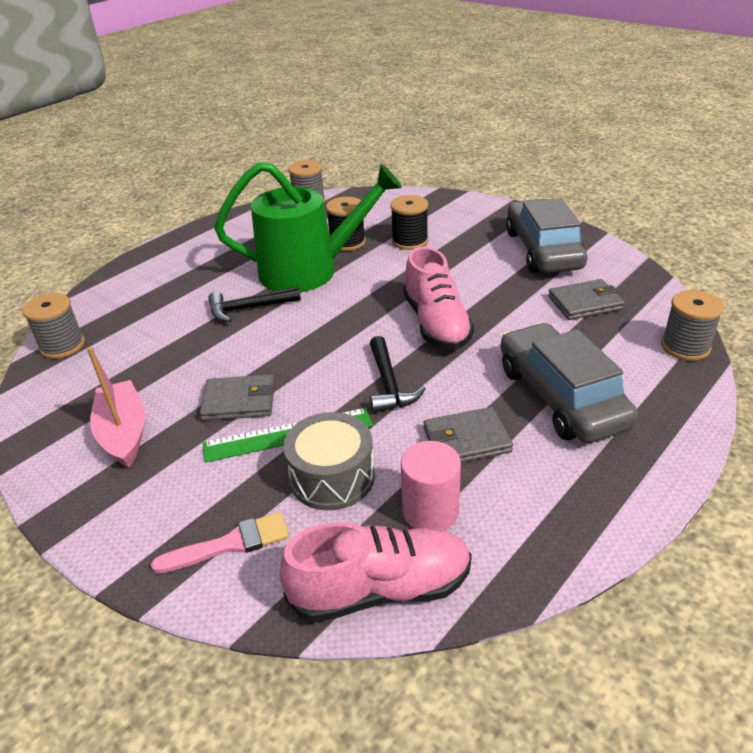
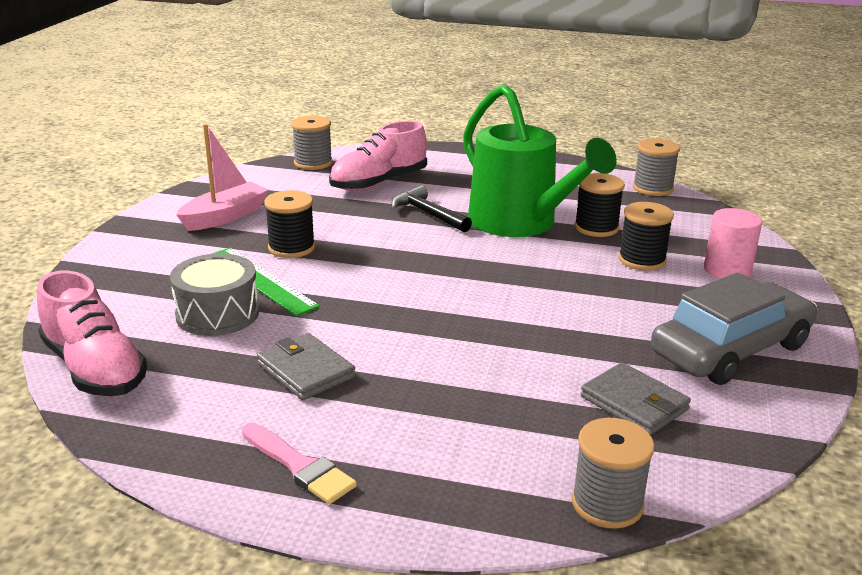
camera: 60 degrees right, 10 degrees down
pink brush [151,512,289,573] -> pink brush moved to [242,423,357,504]
grey wallet [200,374,275,421] -> black spool [264,190,315,258]
black hammer [370,336,426,413] -> none
pink cylinder [401,441,461,530] -> pink cylinder moved to [704,208,762,279]
pink shoe [403,247,474,350] -> pink shoe moved to [329,121,427,191]
grey car [501,323,638,443] -> none

